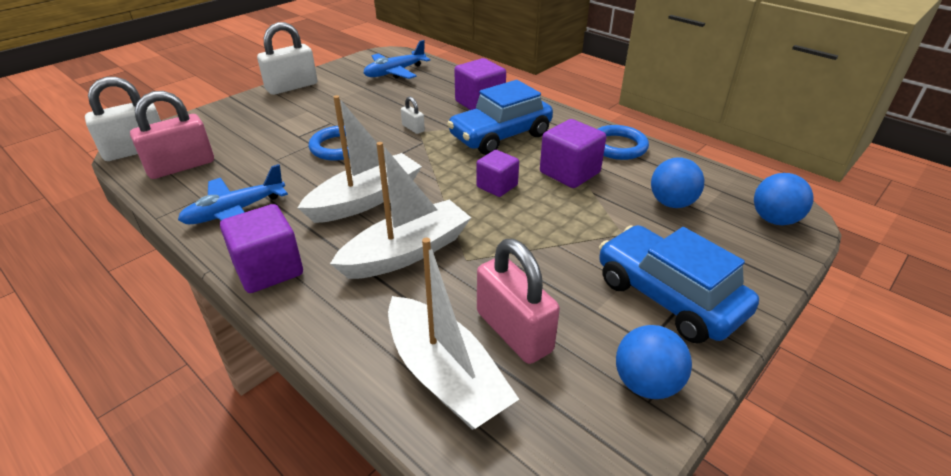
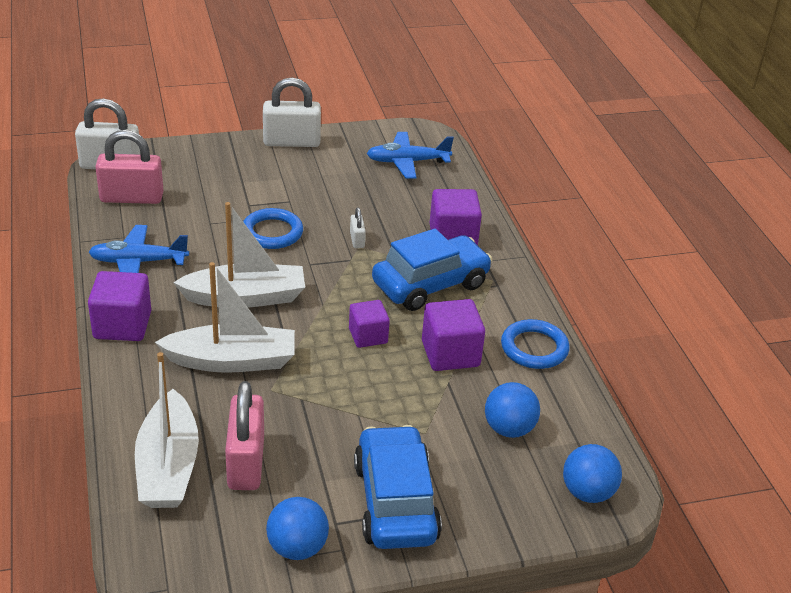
camera: 30 degrees right, 0 degrees up
blue car [447,80,553,155] -> blue car turned 150 degrees clockwise [372,229,493,311]

